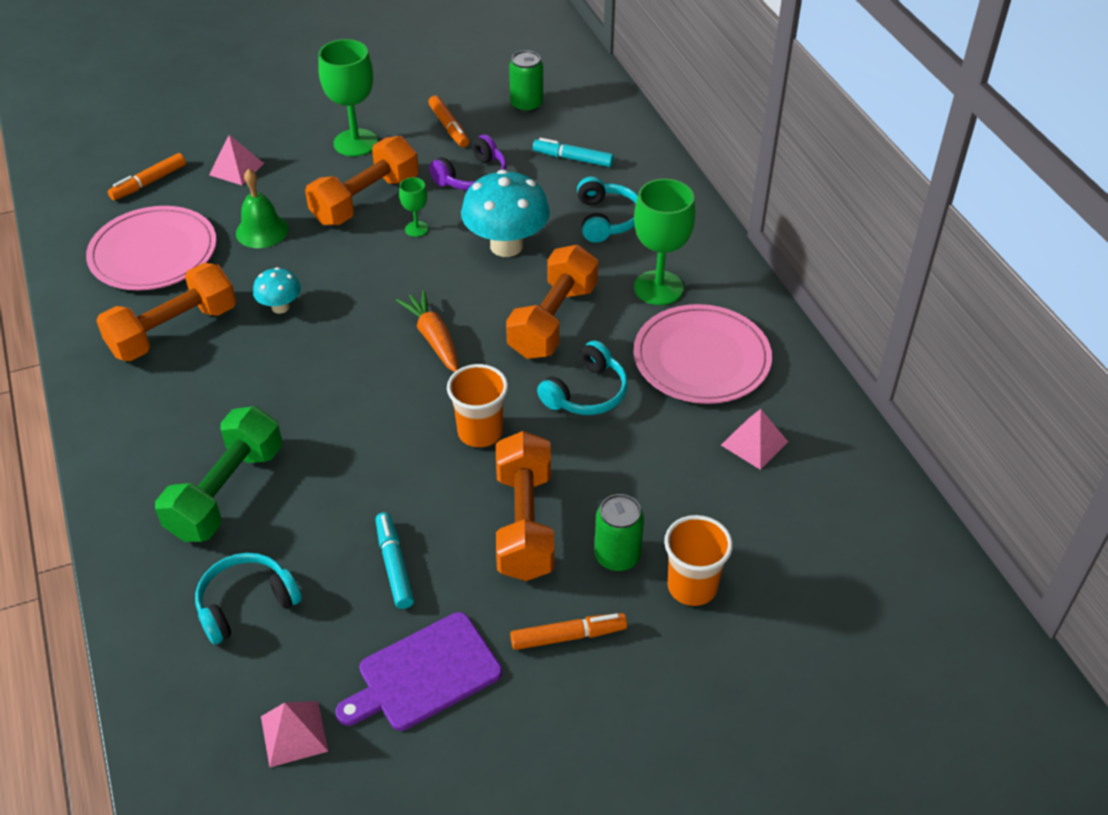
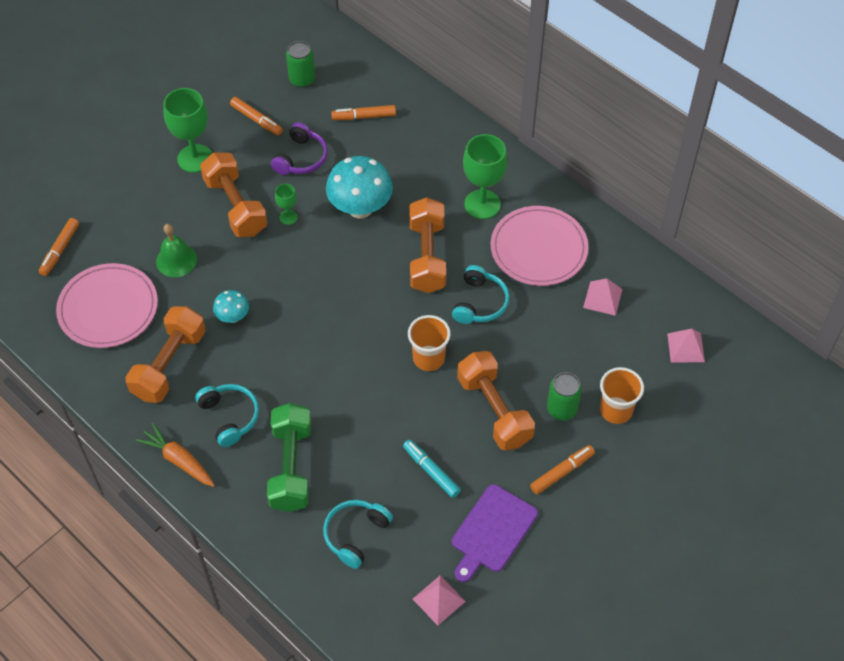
camera: 25 degrees left, 10 degrees up
pink pyramid [209,135,264,185] -> pink pyramid moved to [667,329,705,362]
orange dumbbell [305,136,419,225] -> orange dumbbell turned 45 degrees counterclockwise [200,152,267,237]
orange carrot [396,290,458,372] -> orange carrot moved to [136,423,215,487]
turquoise marker [533,138,614,167] -> orange marker [331,105,396,120]
turquoise headphones [577,177,638,243] -> turquoise headphones moved to [195,384,259,447]

